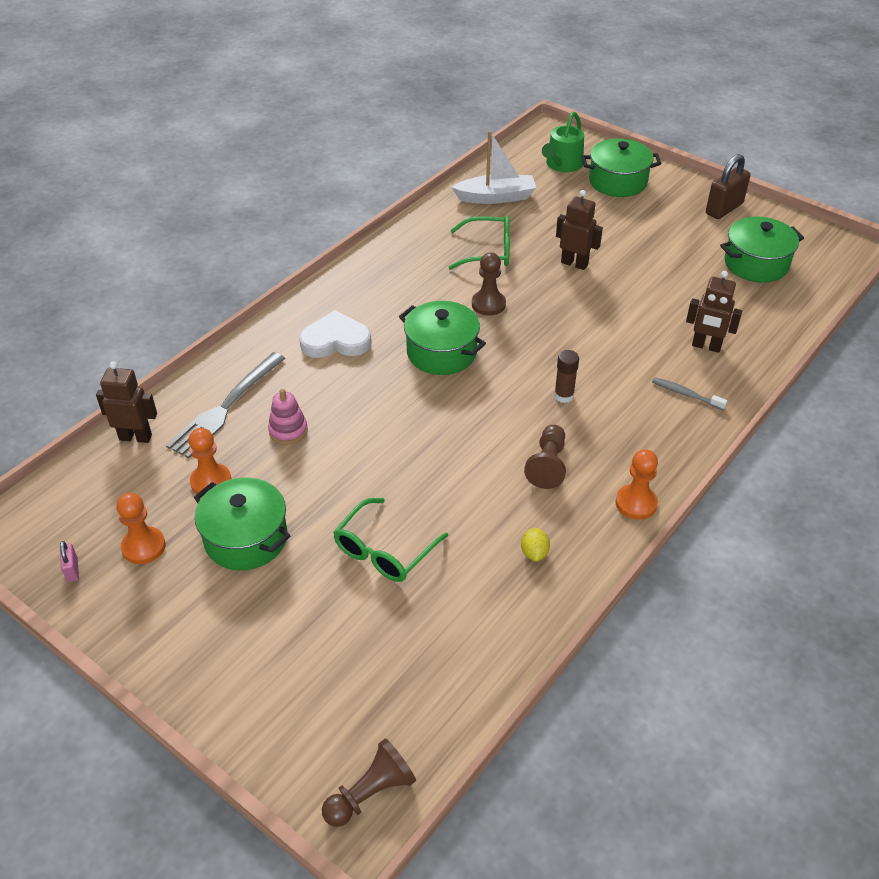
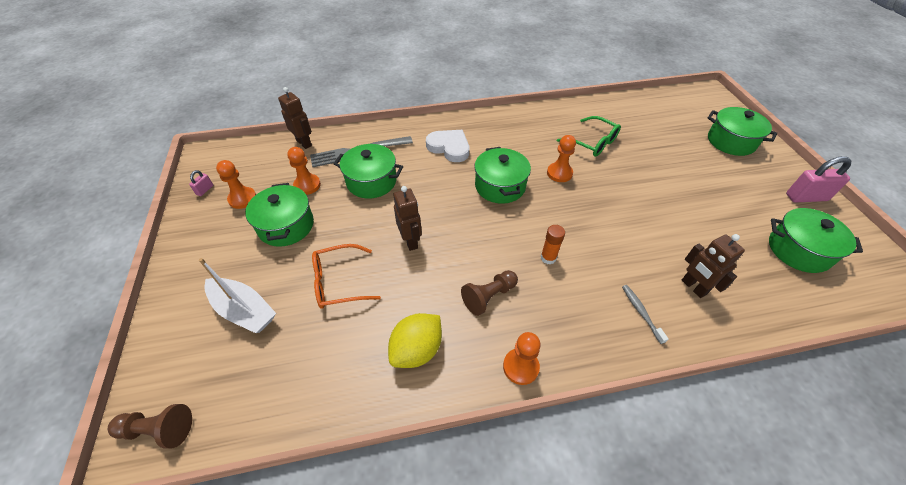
camera: 40 degrees right, 5 degrees up
pink stacking toy [268,389,308,445] -> green pot [334,144,403,199]
green glasses [333,498,448,582] -> orange glasses [312,244,381,309]
white boat [451,131,536,204] -> white boat moved to [199,258,276,333]
brown pawn [472,252,506,316] -> orange pawn [547,135,576,182]
yellow lemon [521,527,550,562] -> yellow lemon [388,313,442,368], size x2.00
green watering can [542,112,584,172] -> none
brown glue stick [554,350,579,403] -> orange glue stick [541,225,565,264]
brown robot [556,190,603,270] -> brown robot moved to [393,186,422,251]
brown padlock [706,154,751,219] -> pink padlock [786,156,851,203]

